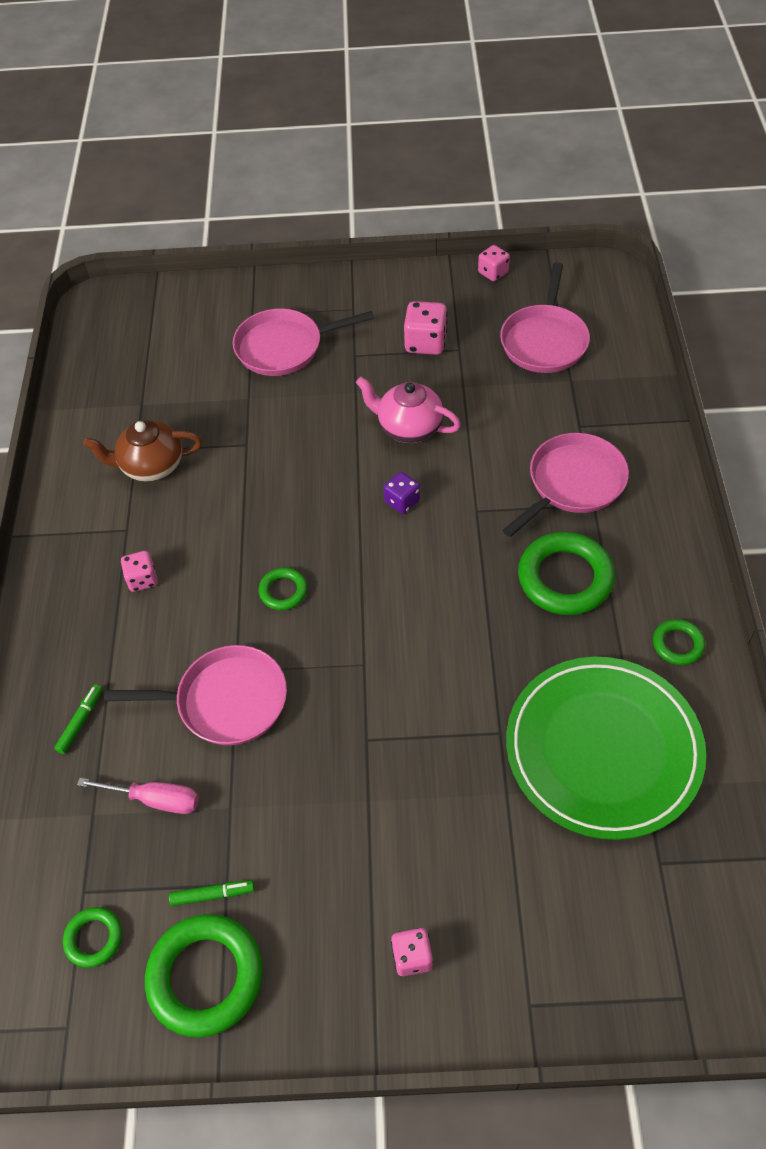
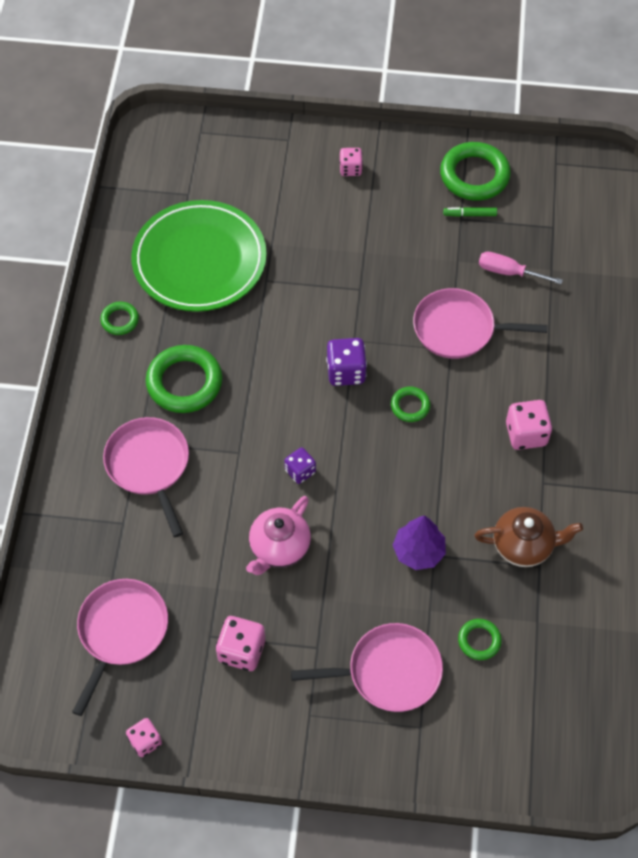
camera: 175 degrees left, 5 degrees up
green marker [54,684,103,754] -> none
green ring [63,907,122,968] -> green ring moved to [458,619,502,660]
pink dice [121,551,158,592] -> pink dice [506,400,552,450], size x1.55
pink teapot [356,377,461,443] -> pink teapot turned 90 degrees clockwise [246,496,311,575]
pink pan [502,433,629,537] -> pink pan turned 105 degrees clockwise [103,417,189,537]
none -> purple dice [326,338,367,386]
none -> purple tree [393,516,446,570]

